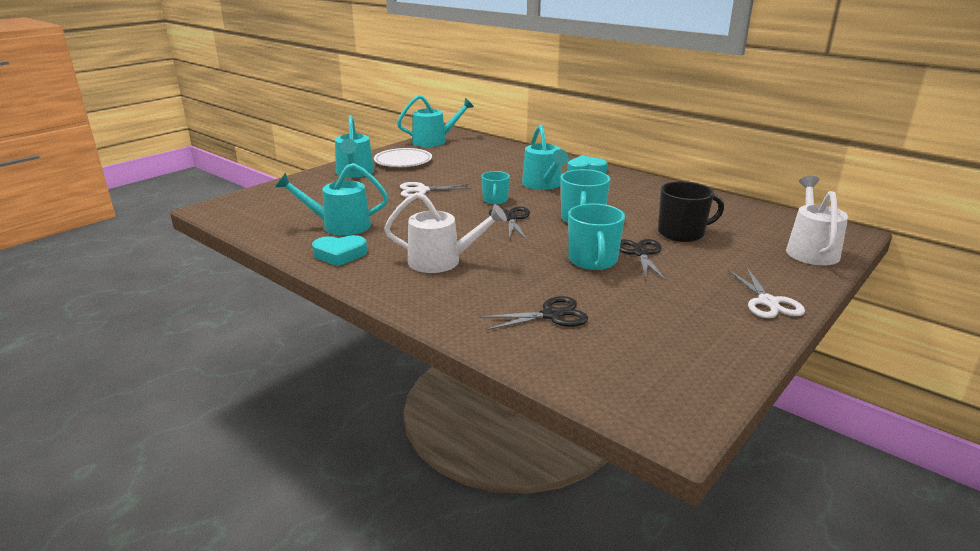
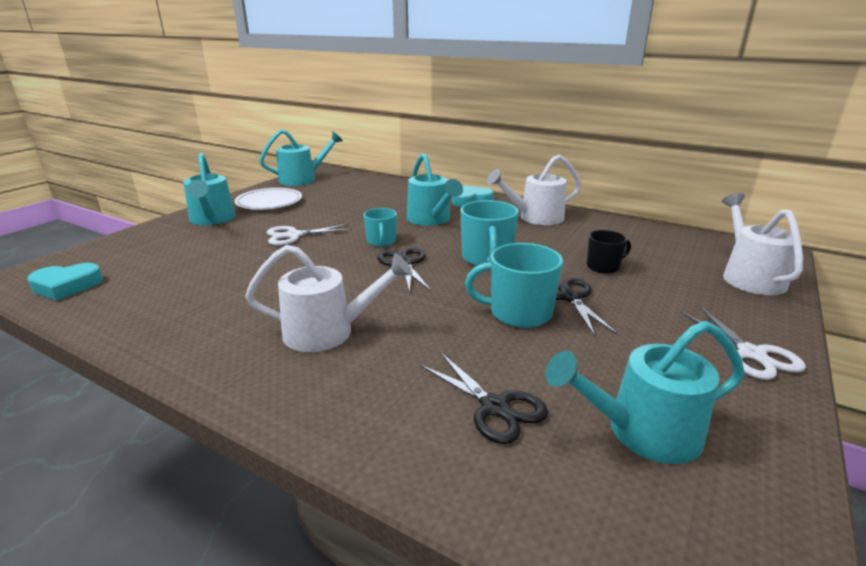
camera: 10 degrees left, 0 degrees up
turquoise watering can [275,163,389,236] -> turquoise watering can moved to [545,321,745,464]
turquoise heart [312,235,367,266] -> turquoise heart moved to [27,263,103,301]
black scissors [480,296,588,330] -> black scissors turned 75 degrees clockwise [420,353,548,444]
turquoise mug [568,203,625,270] -> turquoise mug turned 105 degrees clockwise [465,243,563,328]
black mug [658,181,724,242] -> black mug [587,230,631,274], size x0.62
none -> white watering can [487,155,581,225]

